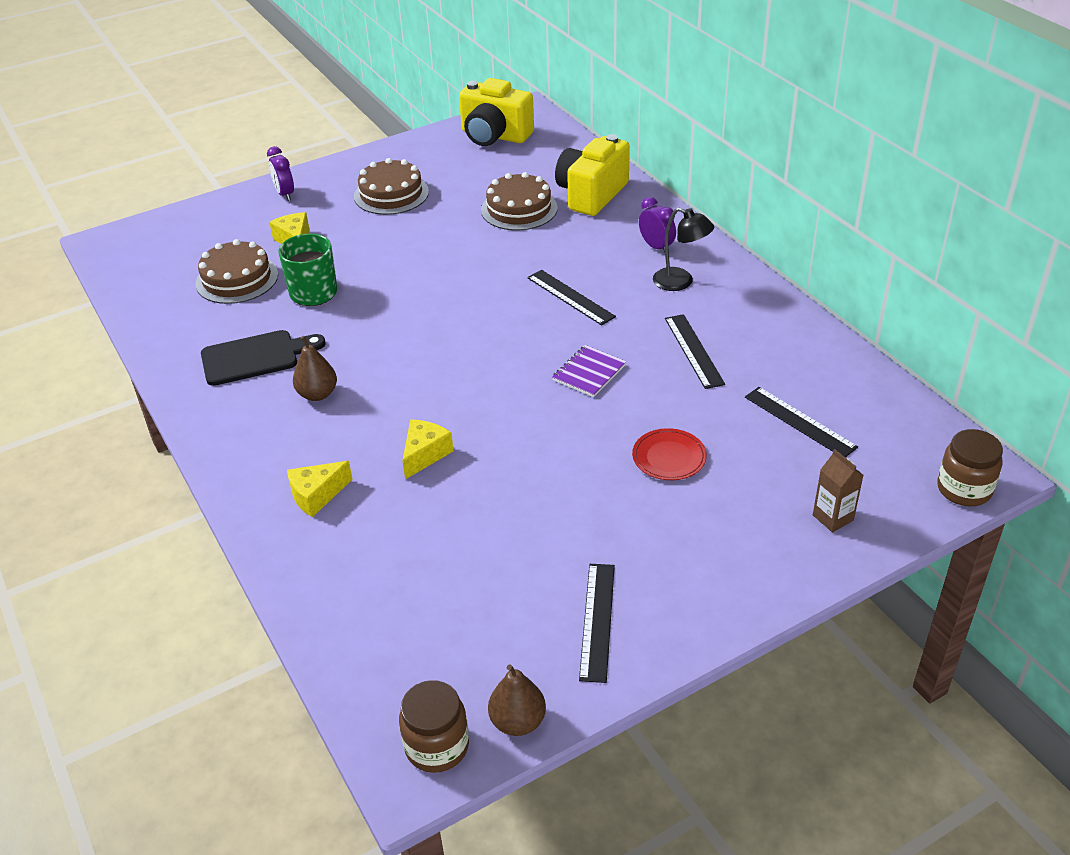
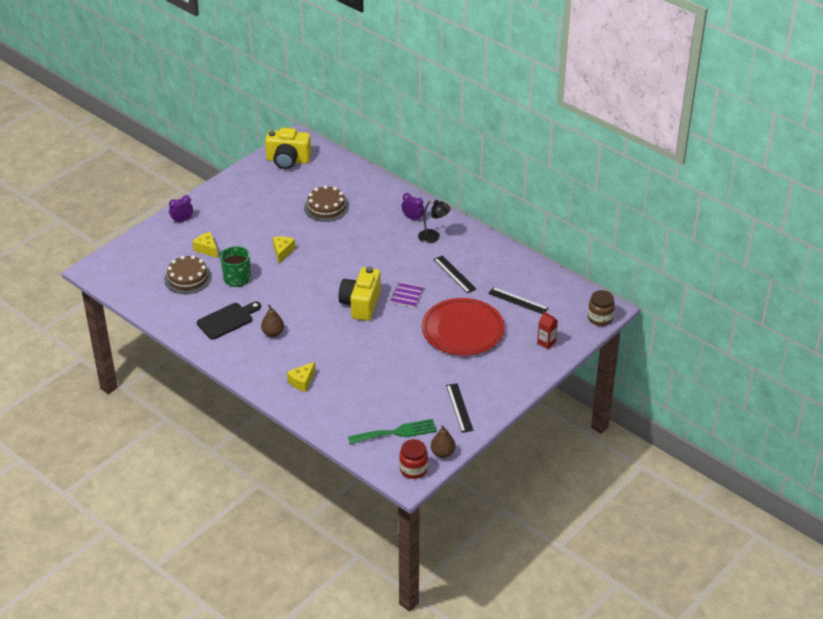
camera: 20 degrees left, 0 degrees up
purple clock [267,146,294,201] -> purple clock turned 105 degrees clockwise [169,195,193,224]
brown cake [354,158,429,215] -> none
brown jar [399,680,469,773] -> red jar [399,439,428,479]
yellow cheese [402,419,454,479] -> yellow cheese moved to [273,237,295,264]
black ruler [527,270,616,325] -> none
yellow camera [555,134,630,216] -> yellow camera moved to [338,266,381,321]
red plate [632,428,707,480] -> red plate [422,298,505,356], size x2.28
brown carton [813,449,863,532] -> red carton [537,311,558,349]
none -> green fork [348,419,437,444]

